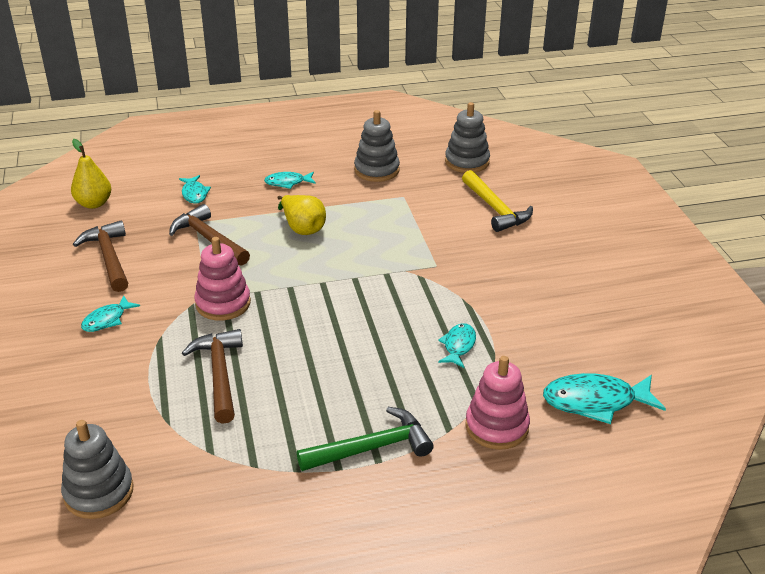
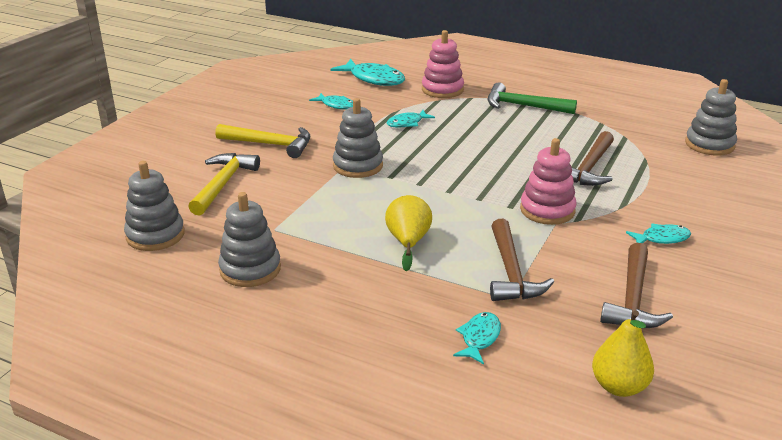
camera: 140 degrees left, 5 degrees down
turquoise fish [264,172,316,189] -> turquoise fish moved to [309,93,353,110]
none -> yellow hammer [215,124,310,158]
none -> grey stacking toy [333,98,383,178]

